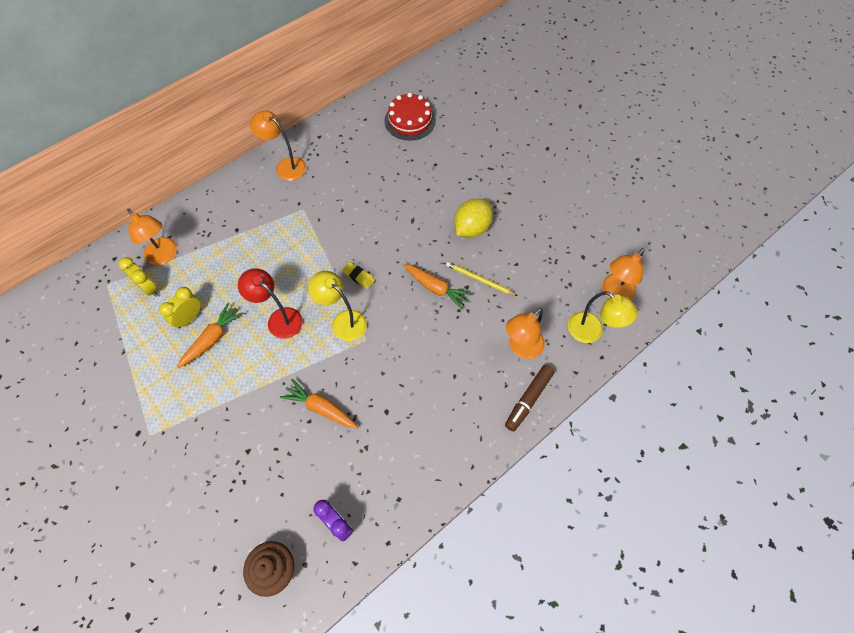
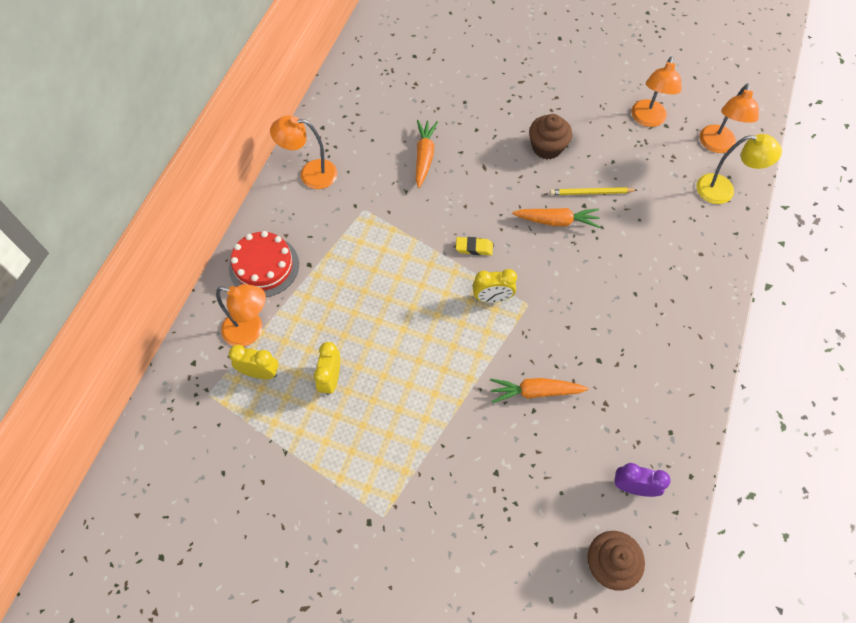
camera: 30 degrees left, 0 degrees up
orange carrot [177,303,243,368] -> orange carrot moved to [416,120,438,188]
red lamp [238,268,303,339] -> none
yellow lamp [308,271,367,341] -> yellow clock [473,269,517,303]
red cake [384,93,436,140] -> red cake moved to [229,231,299,297]
yellow lemon [454,199,493,237] -> brown cupcake [529,114,572,159]
brown marker [505,365,555,431] -> none
orange lamp [506,308,545,359] -> orange lamp moved to [632,56,682,127]

